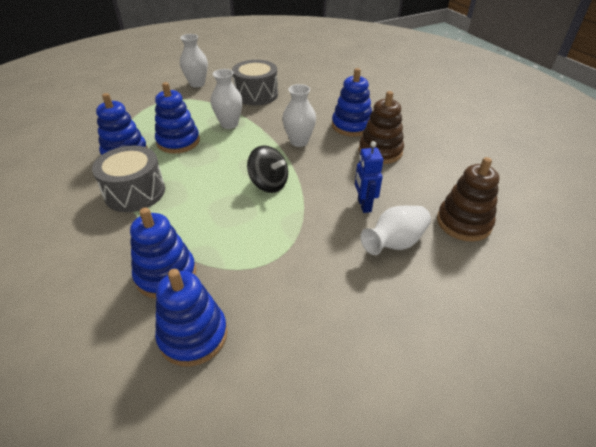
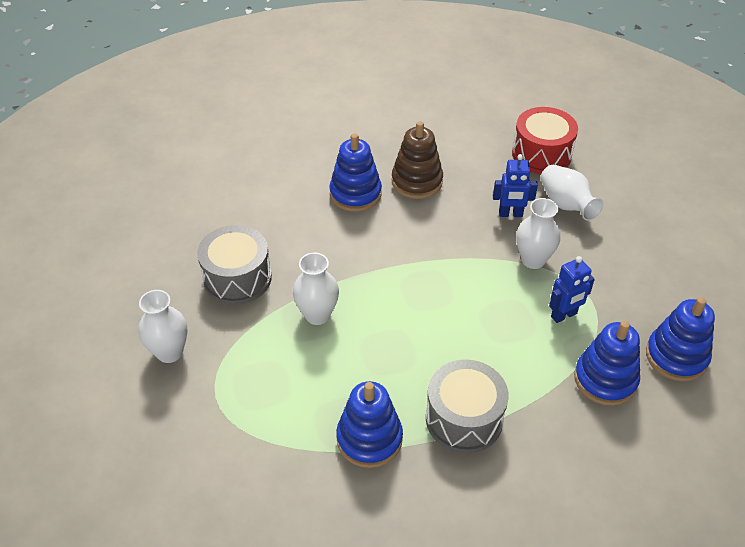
camera: 80 degrees left, 5 degrees up
blue stacking toy [155,82,200,154] -> none
black spinning top [247,145,288,193] -> none
white vase [282,84,316,147] -> white vase moved to [516,198,560,269]
brown stacking toy [437,157,499,242] -> red drum [512,107,578,174]
none -> blue robot [549,256,595,323]

